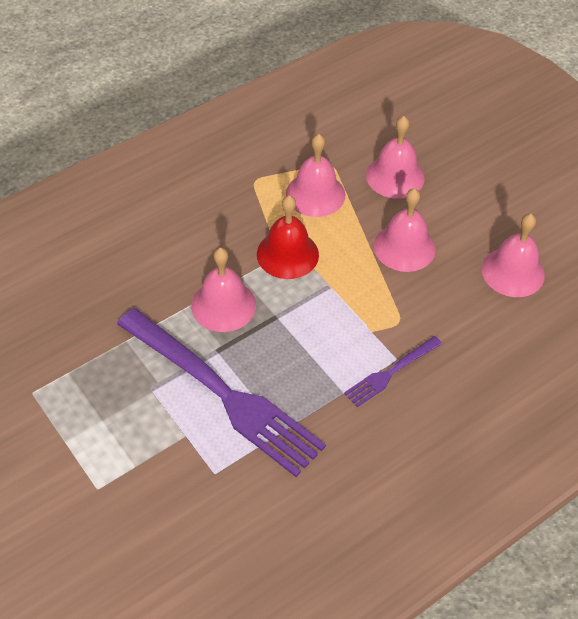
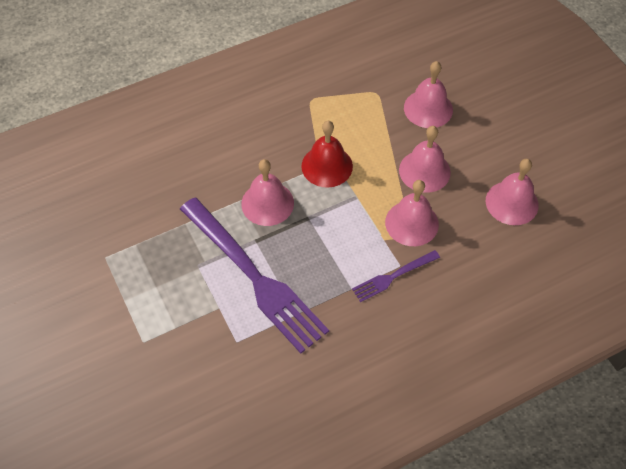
camera: 10 degrees right, 5 degrees up
pink bell [286,134,345,217] -> pink bell moved to [385,180,439,246]

